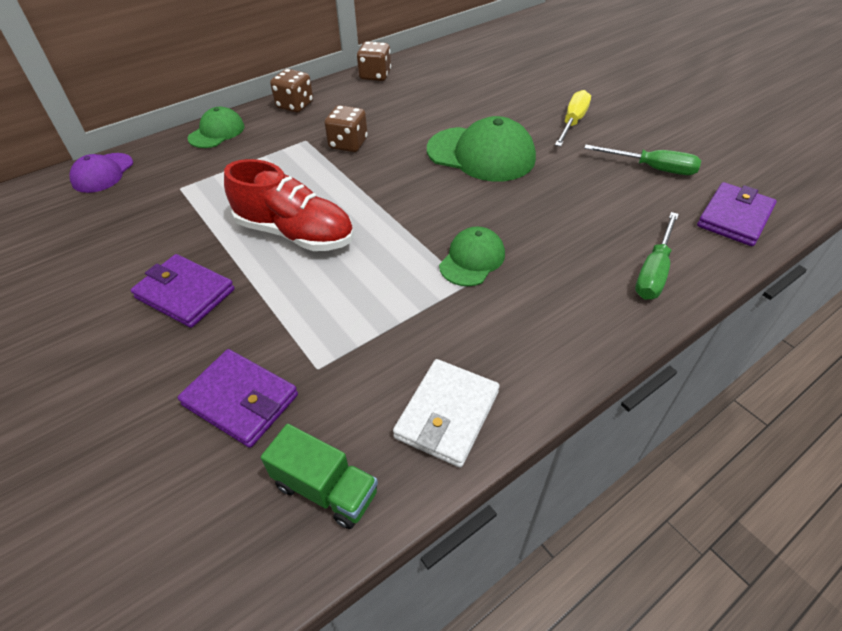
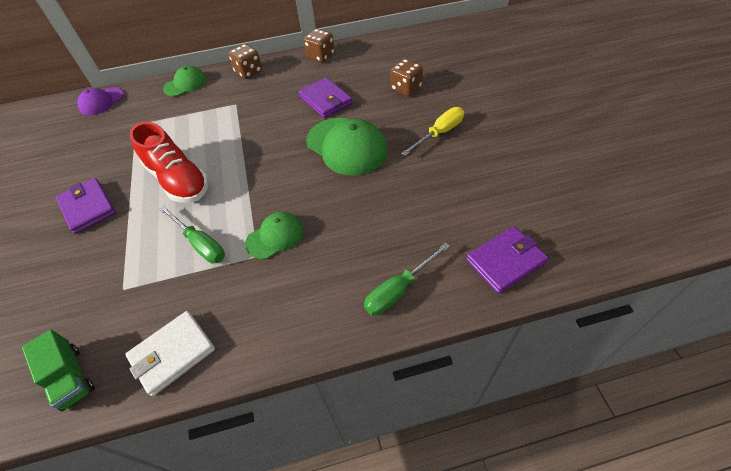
camera: 25 degrees right, 5 degrees up
purple wallet [178,349,298,448] -> purple wallet moved to [299,78,353,118]
brown dice [325,105,368,152] -> brown dice moved to [391,59,423,96]
green screwdriver [584,145,701,175] -> green screwdriver moved to [159,205,225,264]

